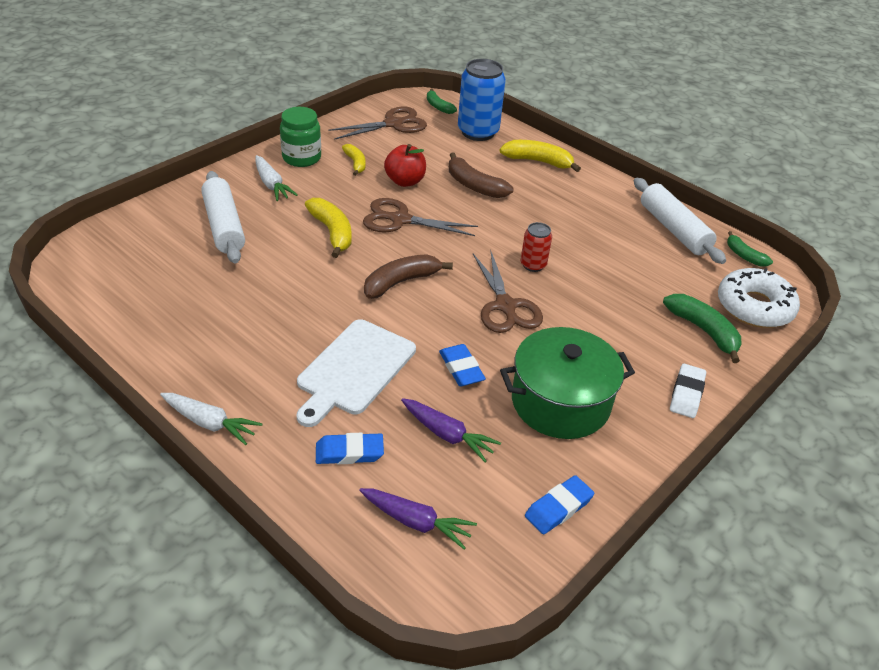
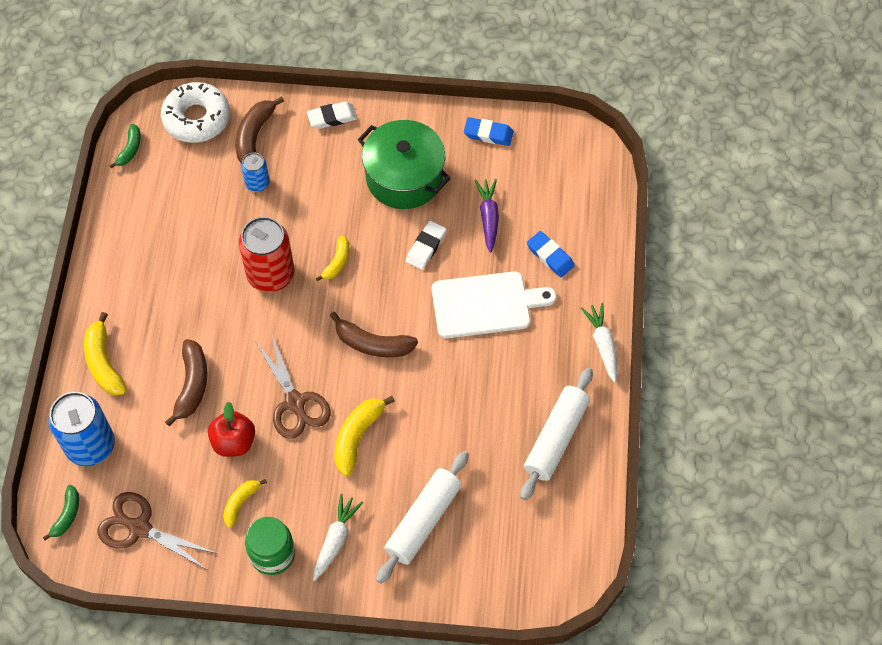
camera: 125 degrees left, 20 degrees up
purple carrot [359,488,477,549] -> none
blue eraser [439,344,486,386] -> white eraser [406,221,447,270]
brown scissors [473,252,543,333] -> yellow banana [316,235,349,281]
red can [521,222,552,272] -> red can [239,217,294,292], size x1.90
white rolling pin [634,178,726,264] -> white rolling pin moved to [520,368,593,501]
green banana [663,294,742,363] -> brown banana [236,96,284,163]
none -> blue can [241,153,270,192]

